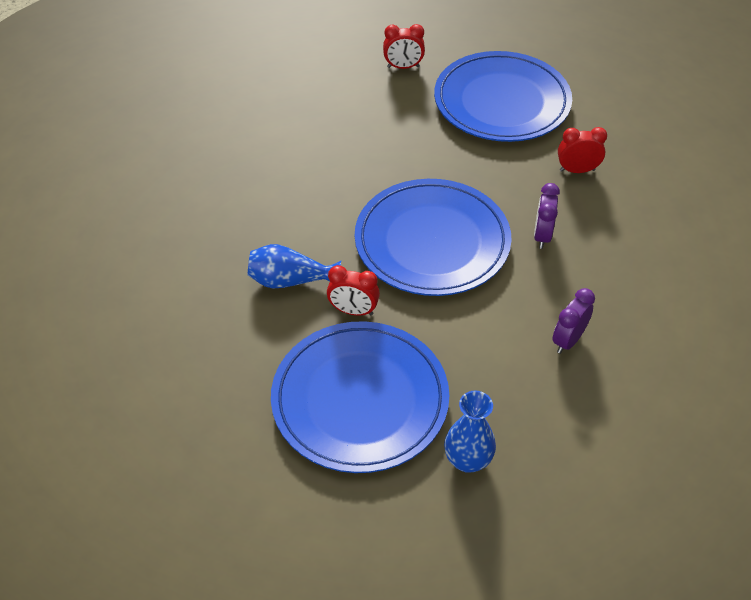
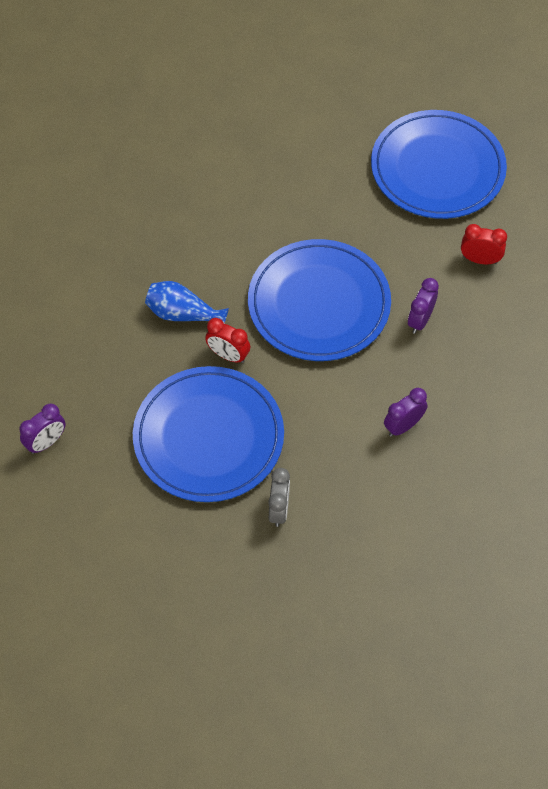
camera: 15 degrees right, 10 degrees up
red clock [383,24,425,69] -> none
blue vase [444,391,496,473] -> grey clock [268,468,290,527]
none -> purple clock [19,403,65,454]

